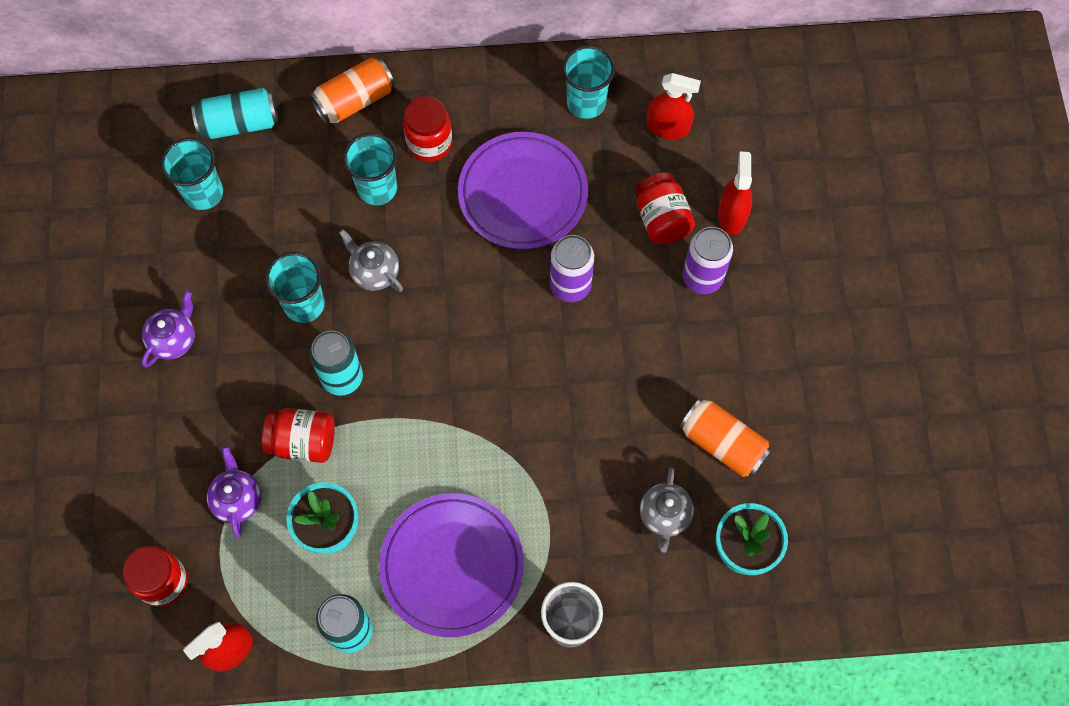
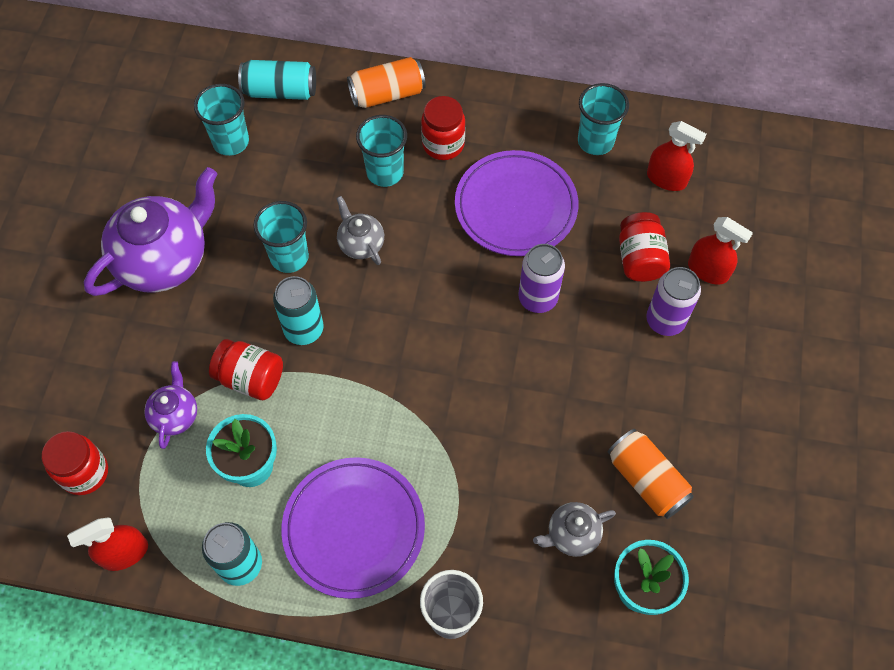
camera: 15 degrees right, 5 degrees down
purple teapot [142,290,195,368] -> purple teapot [84,167,217,296], size x2.07
grey teapot [640,468,694,553] -> grey teapot turned 45 degrees clockwise [533,502,616,557]
red spray bottle [718,151,752,235] -> red spray bottle turned 105 degrees clockwise [688,217,753,284]

